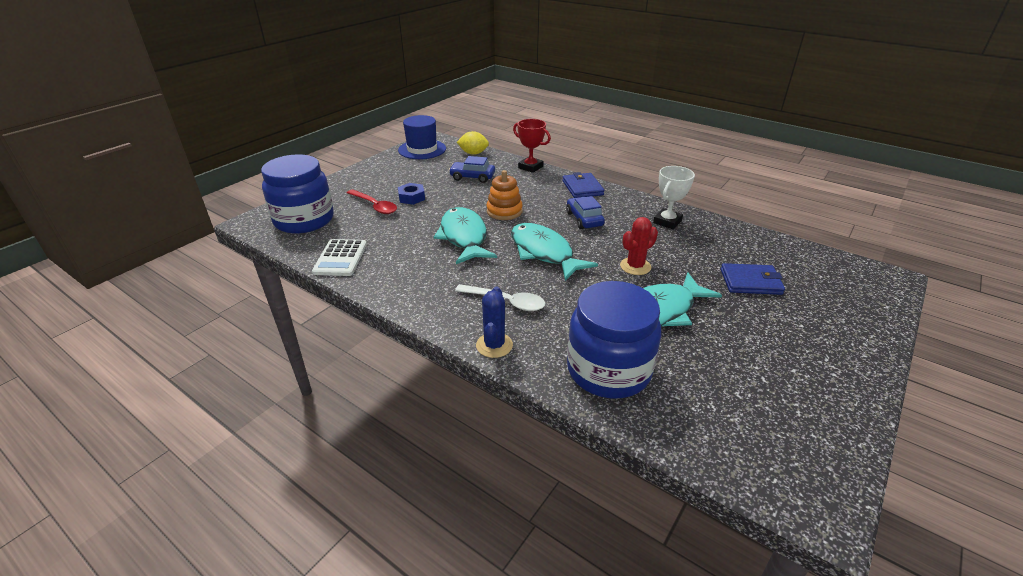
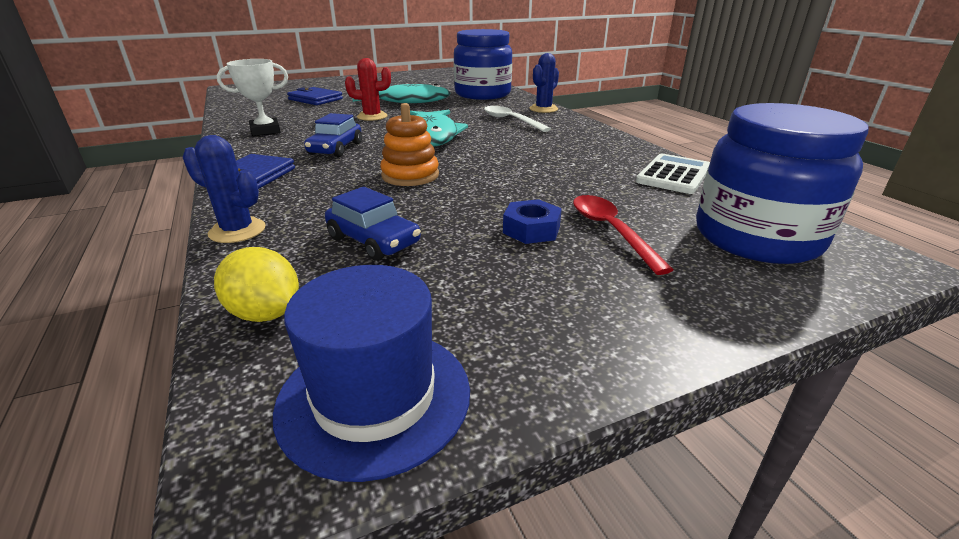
camera: 150 degrees left, 5 degrees down
turquoise fish [434,207,497,264] -> none
red trophy [513,119,551,173] -> blue cactus [183,135,266,243]

